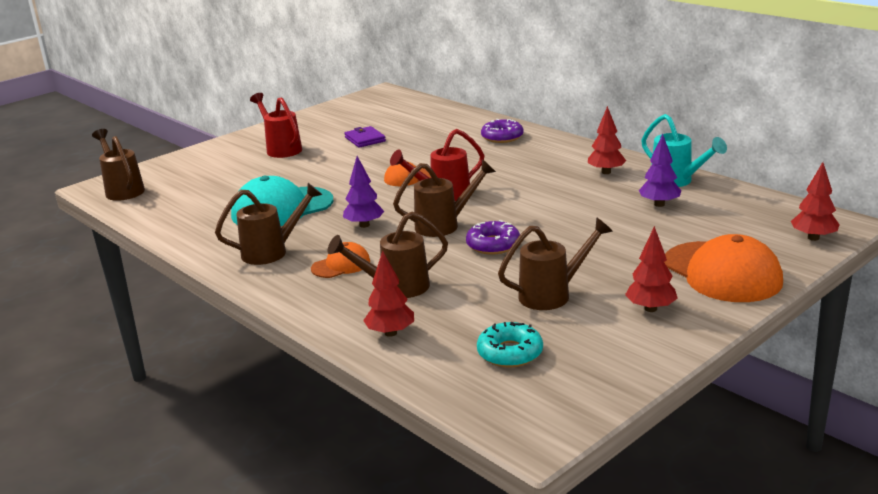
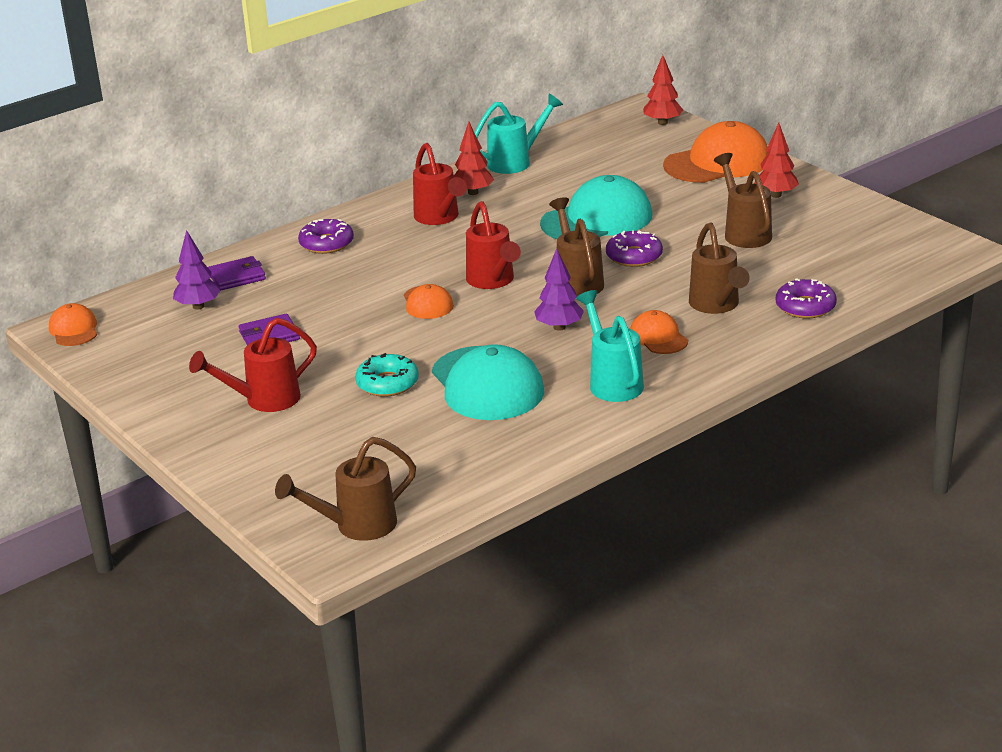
camera: 85 degrees left, 5 degrees up
brown watering can [215,183,322,265] -> turquoise watering can [576,290,644,402]
red tree [363,251,414,337] -> purple donut [776,278,837,318]
turquoise donut [477,322,543,368] -> turquoise donut moved to [355,353,419,397]
purple tree [639,134,681,207] -> purple tree moved to [173,230,221,310]
none -> orange cap [49,303,97,346]
none -> purple wallet [208,256,266,290]
none -> red watering can [413,143,467,225]
none -> turquoise cap [540,175,652,239]

